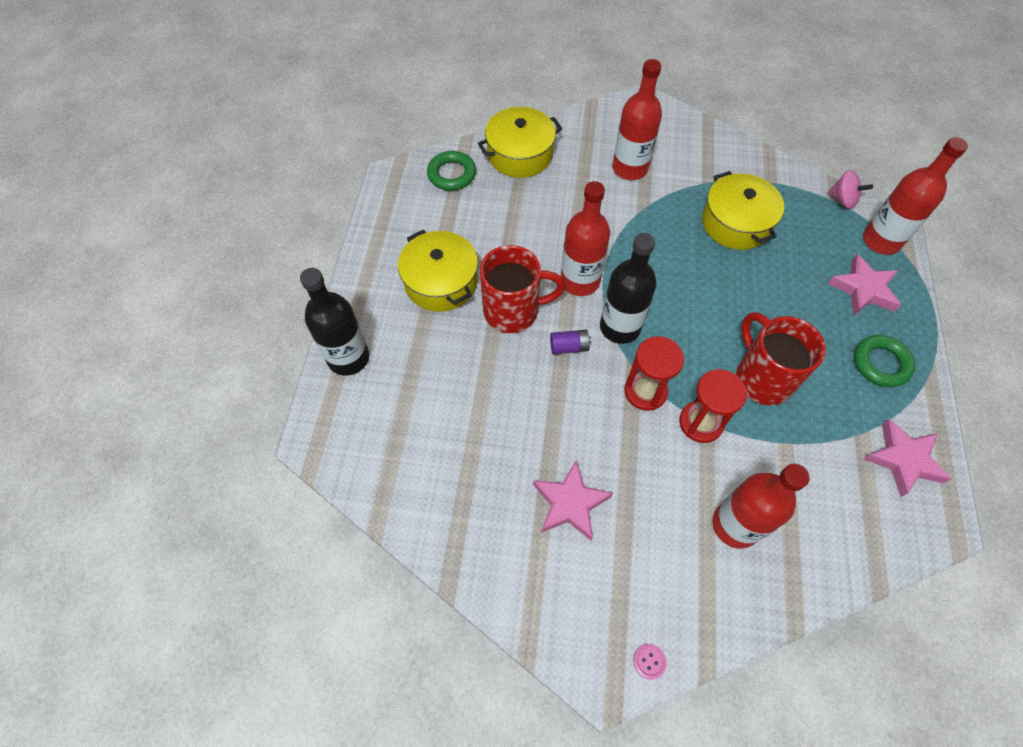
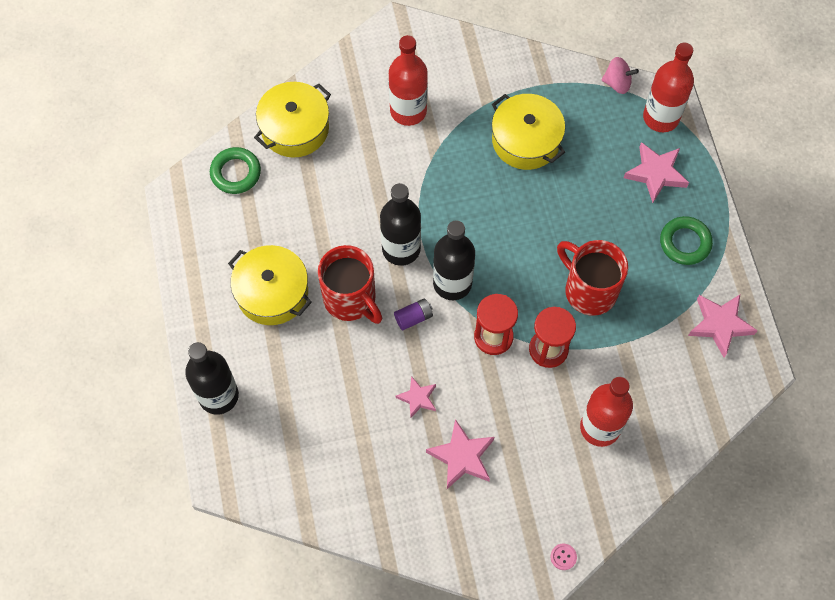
camera: 20 degrees left, 5 degrees up
red mug [480,245,565,333] -> red mug turned 75 degrees clockwise [318,245,382,324]
red bottle [561,181,610,296] -> black bottle [380,183,421,266]
none -> pink star [396,376,436,418]

